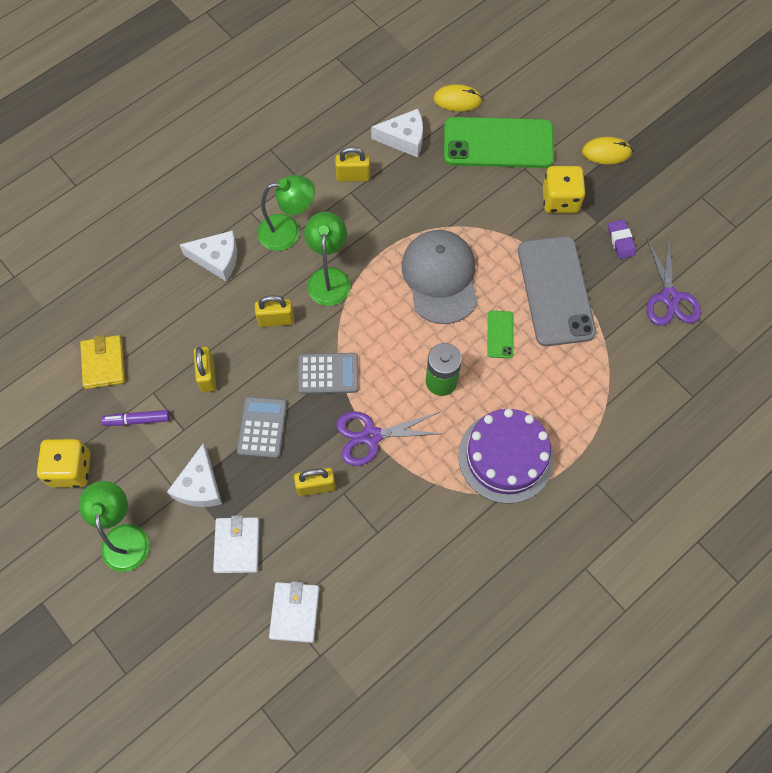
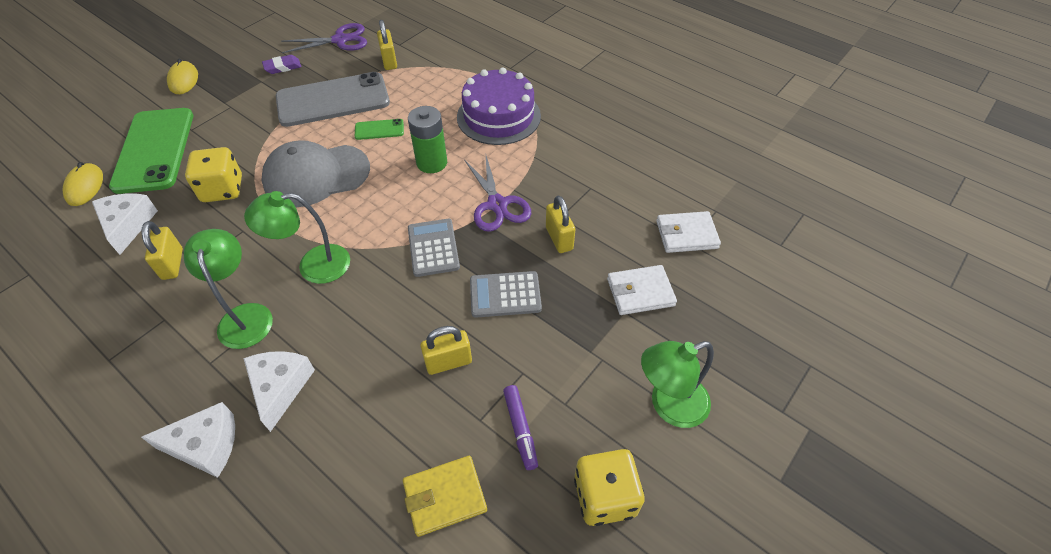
camera: 100 degrees left, 15 degrees down
white cheese [167,443,222,507] -> white cheese moved to [141,402,235,478]
yellow padlock [255,295,294,327] -> yellow padlock moved to [377,20,397,70]
yellow dice [543,166,586,213] -> yellow dice moved to [185,147,242,202]

